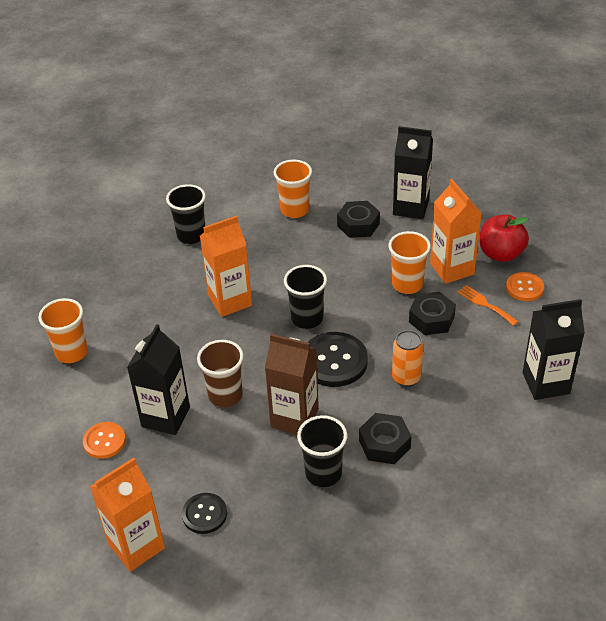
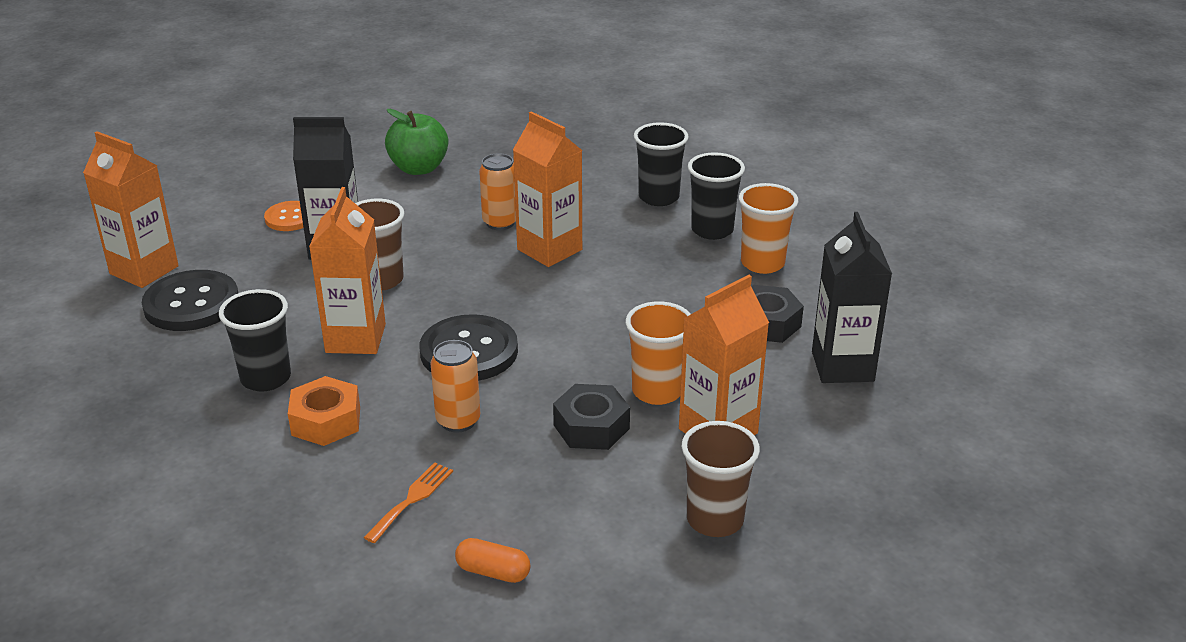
camera: 70 degrees right, 10 degrees down
orange cup [38,298,88,363] -> green apple [385,109,448,175]
black button [182,493,227,534] -> black button [142,270,238,331], size x1.69
brown carton [265,334,319,434] -> orange carton [309,187,386,354]
black cup [284,265,327,329] -> black cup moved to [688,152,745,240]
black nut [359,413,411,464] -> orange nut [288,376,360,446]
orange fork [458,285,519,326] -> orange fork moved to [364,462,453,543]
red apple [480,215,529,262] -> none
orange button [506,272,544,301] -> brown cup [682,421,760,537]
black carton [522,299,585,400] -> orange capsule [455,538,530,583]
none -> orange can [479,153,516,230]

